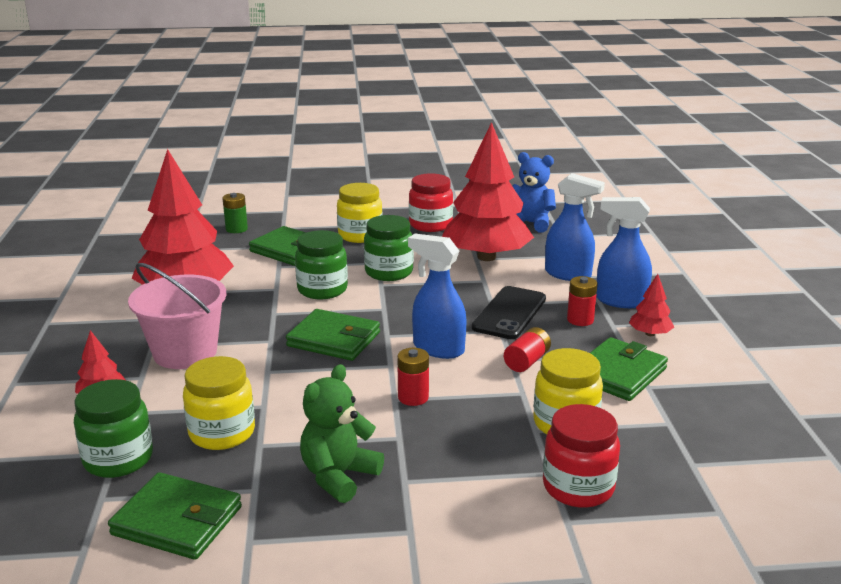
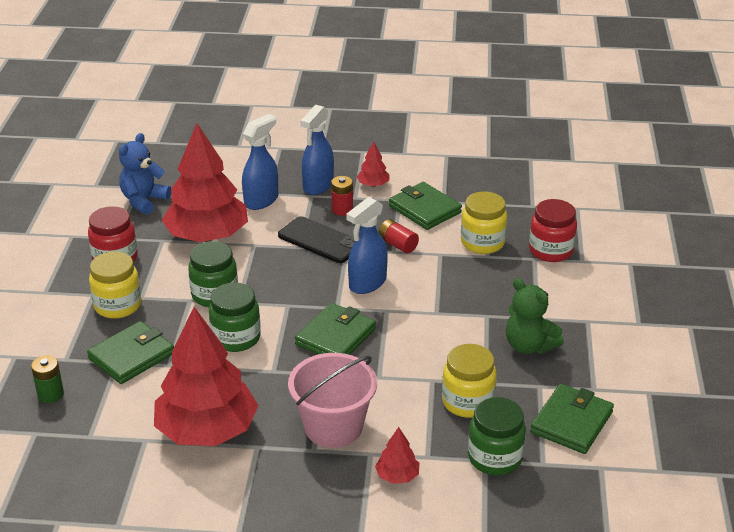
camera: 80 degrees left, 10 degrees up
red battery [397,348,429,406] -> none

